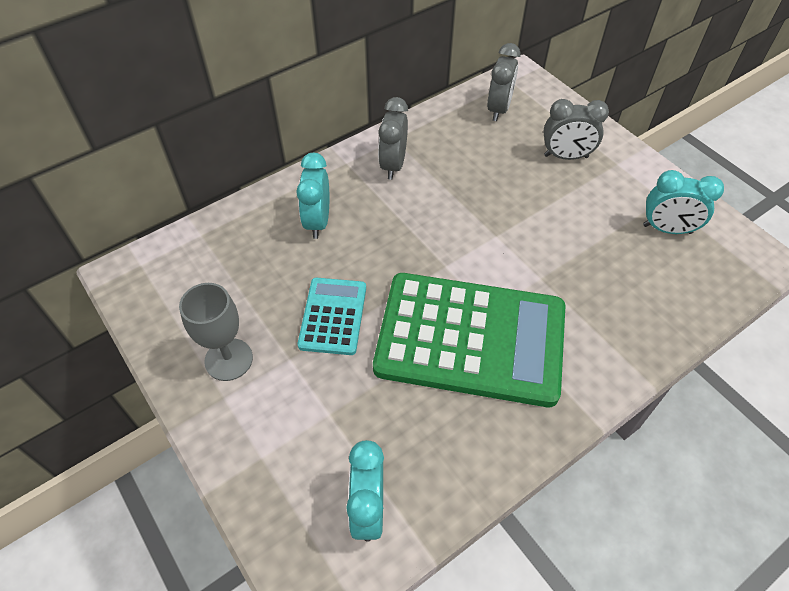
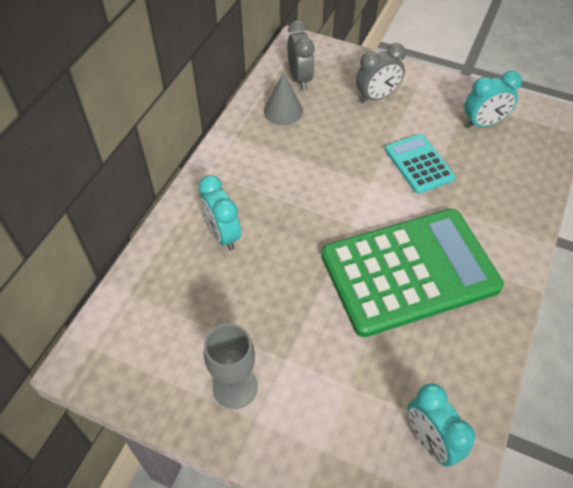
camera: 30 degrees left, 0 degrees up
turquoise calculator [298,278,366,355] -> turquoise calculator moved to [385,134,455,194]
grey clock [378,97,408,180] -> none
none -> grey cone [264,72,303,125]

